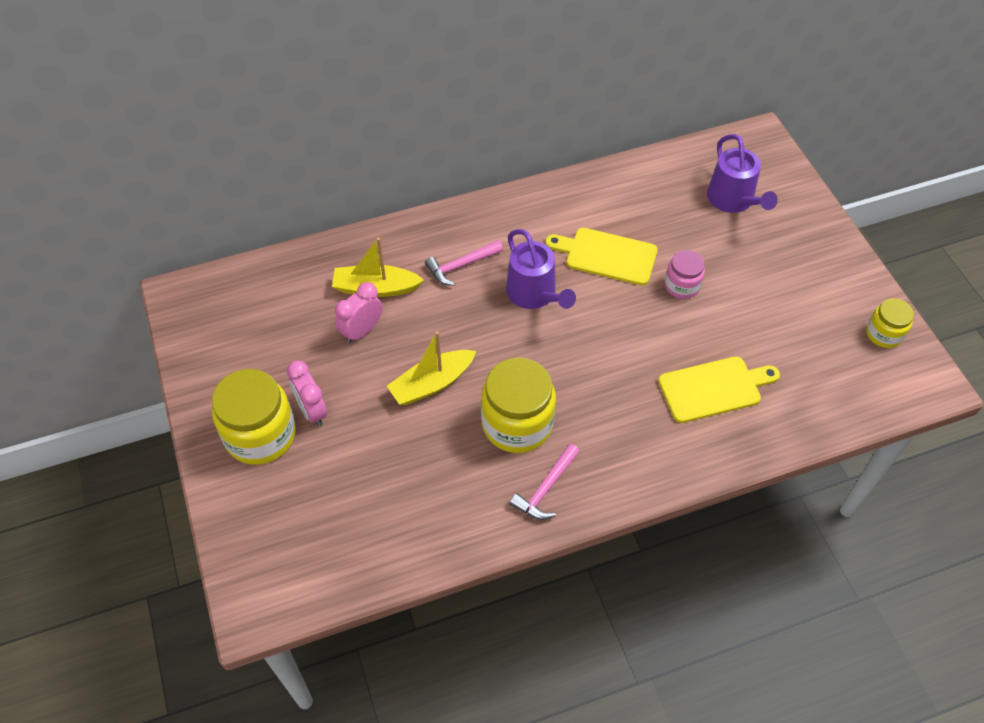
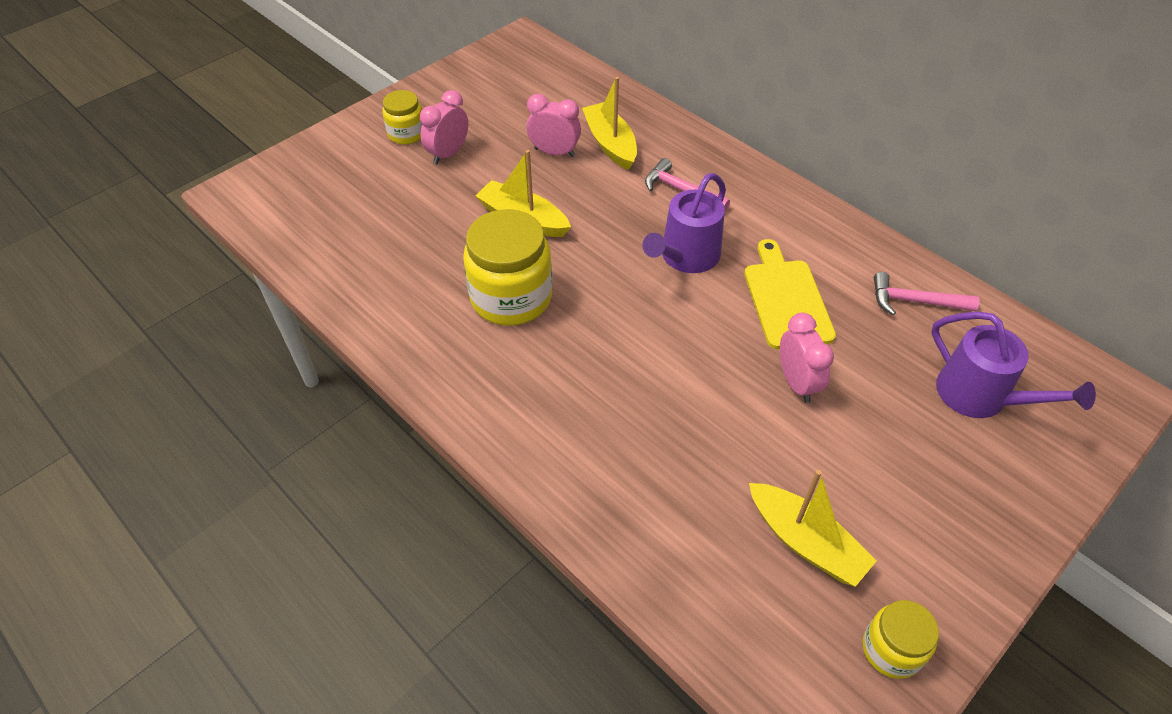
camera: 65 degrees right, 5 degrees down
yellow jar [212,369,296,465] -> yellow jar [382,90,422,144], size x0.55
pink hammer [509,444,580,520] -> pink hammer moved to [874,272,980,315]
yellow cutting board [658,356,780,423] -> none
pink jar [665,250,705,299] -> pink clock [780,313,834,403]
purple watering can [707,134,778,213] -> purple watering can turned 90 degrees counterclockwise [931,311,1096,418]
none -> yellow boat [749,470,877,587]

